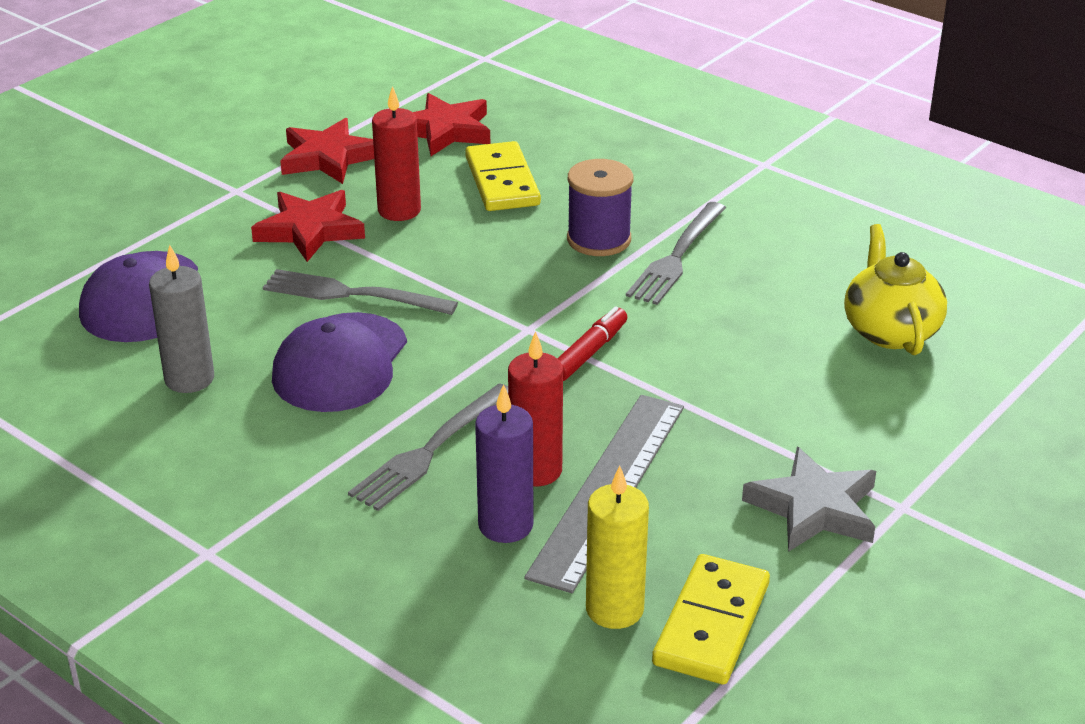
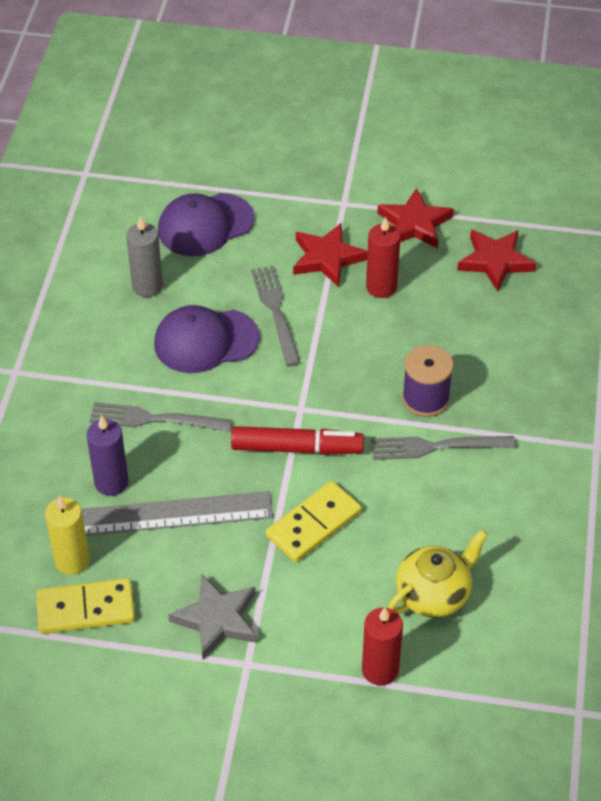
camera: 60 degrees right, 15 degrees up
yellow domino [465,141,541,211] -> yellow domino moved to [266,481,362,562]
red candle [508,331,563,486] -> red candle moved to [362,608,403,686]
red marker [557,307,627,381] -> red marker [231,426,364,455], size x1.60

